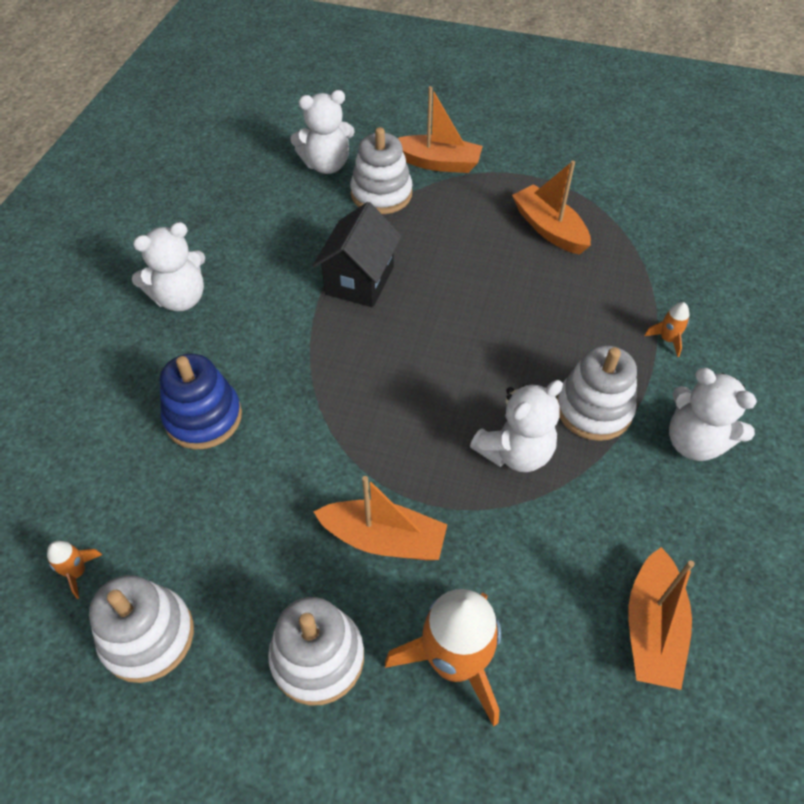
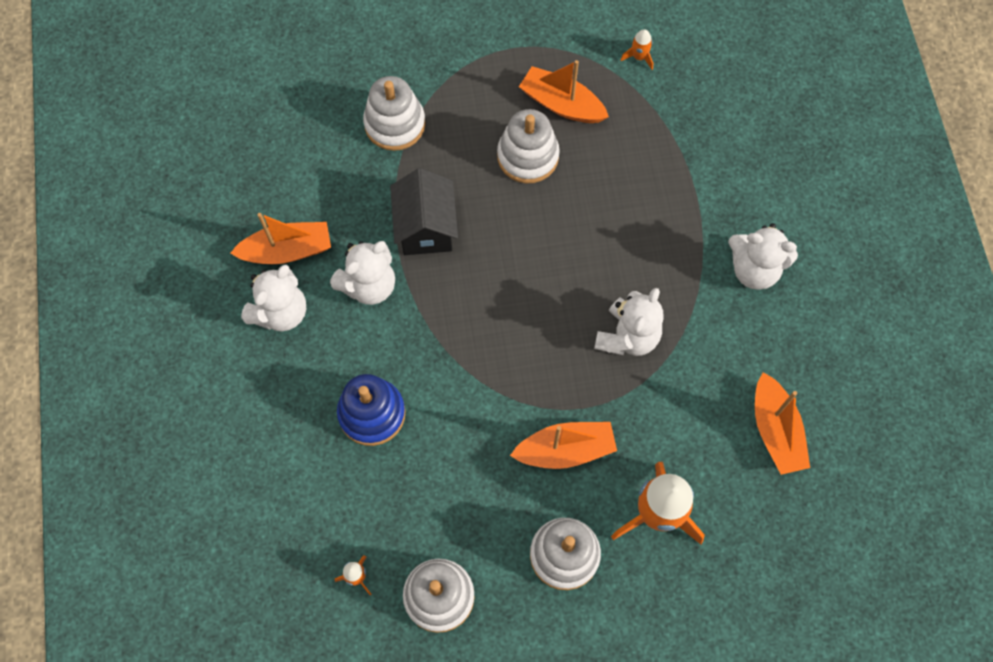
camera: 25 degrees left, 15 degrees up
white teddy bear [290,90,355,174] -> white teddy bear moved to [330,241,395,305]
orange boat [398,86,483,173] -> orange boat moved to [230,213,331,264]
white stacking toy [557,345,637,441] -> white stacking toy moved to [497,109,560,183]
orange rocket [644,302,689,357] -> orange rocket moved to [621,29,653,70]

